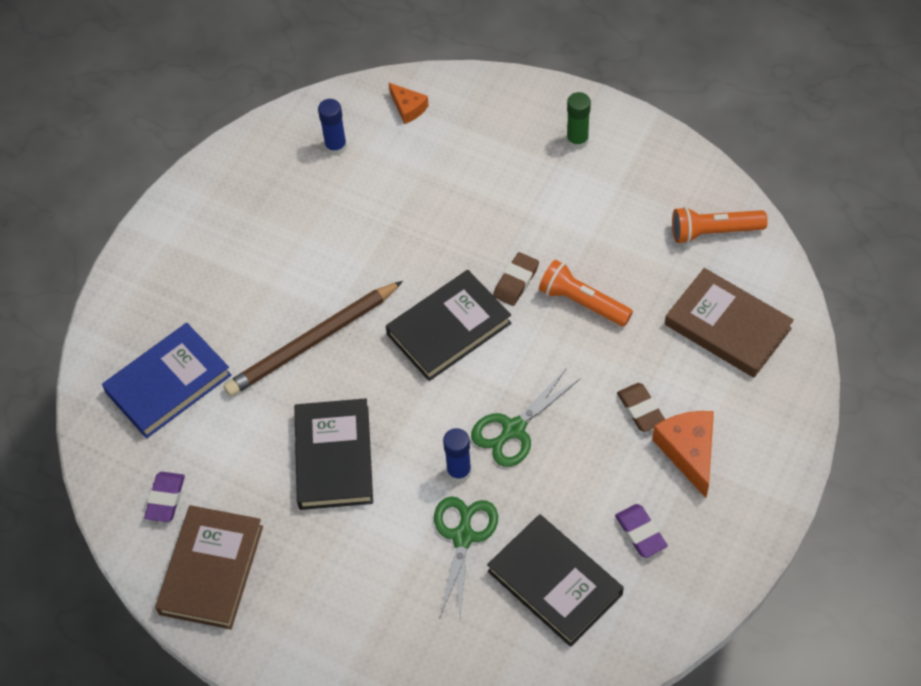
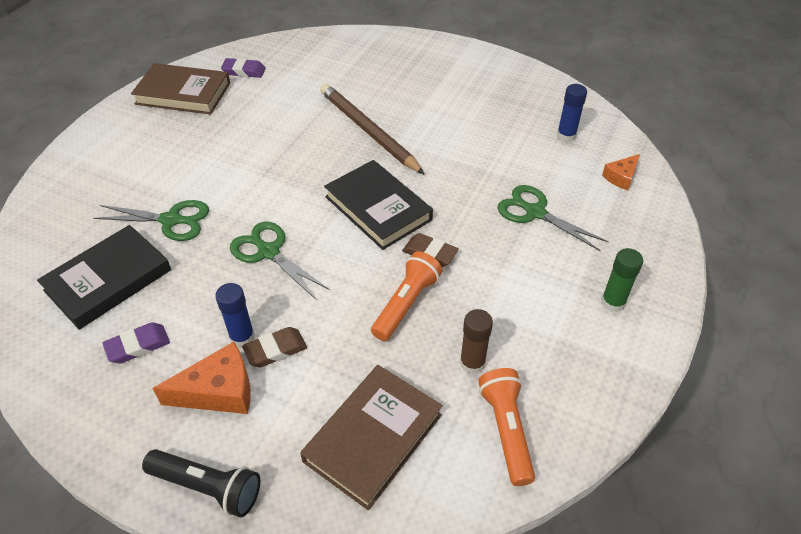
camera: 85 degrees right, 10 degrees down
blue book [102,323,231,439] -> none
black book [294,398,373,510] -> none
blue glue stick [443,428,471,483] -> blue glue stick moved to [215,283,255,347]
none -> black flashlight [142,449,261,517]
none -> brown glue stick [460,309,493,374]
none -> green scissors [497,185,609,252]

